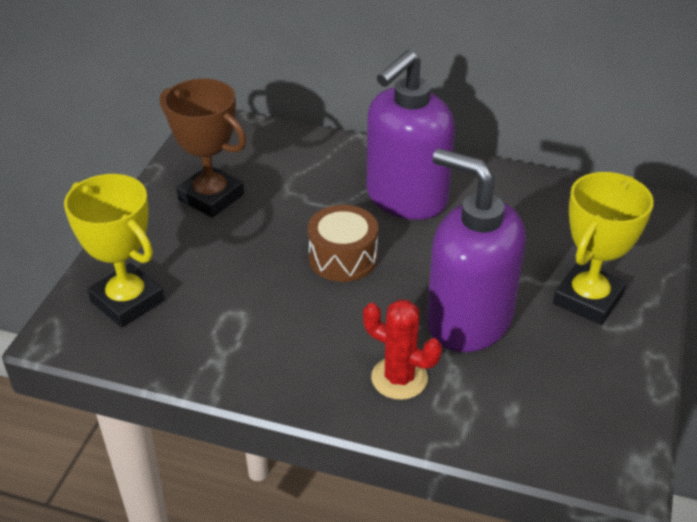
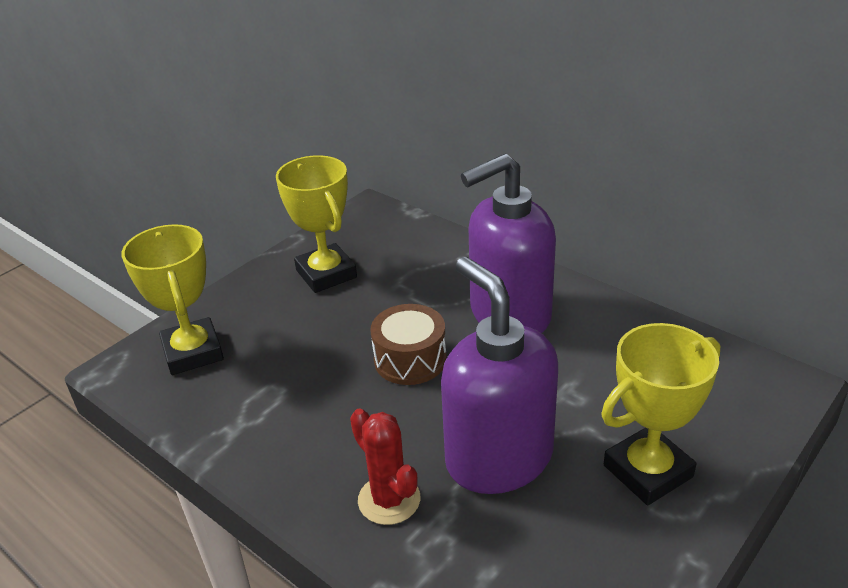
camera: 25 degrees right, 5 degrees down
brown trophy [160,78,247,218] -> yellow trophy [276,155,357,293]

